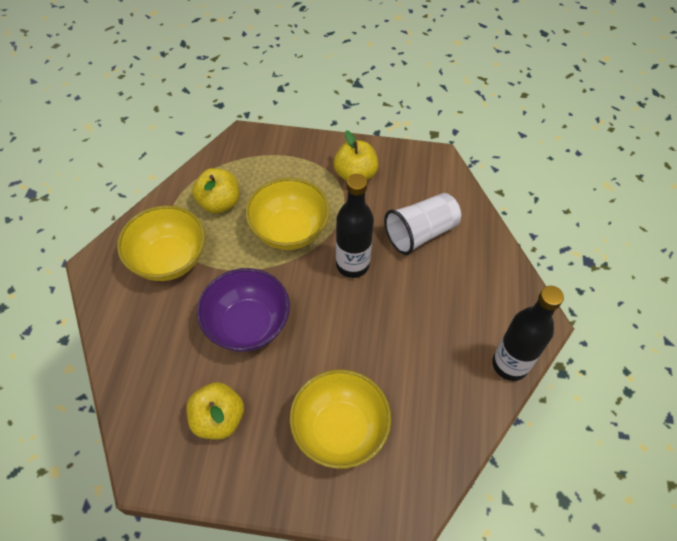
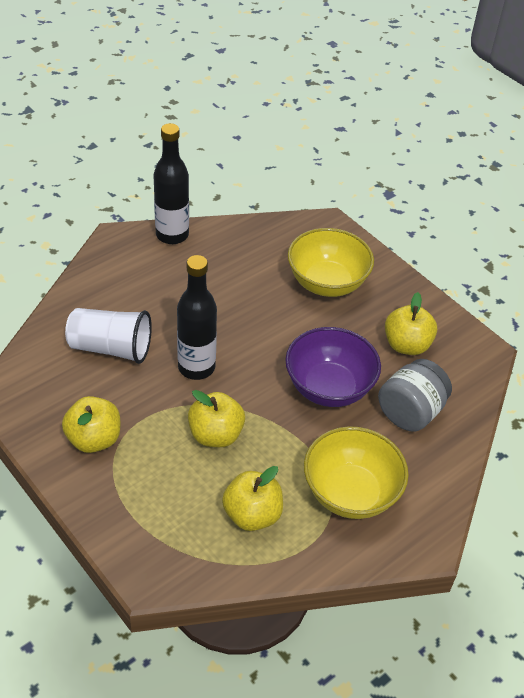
camera: 140 degrees left, 10 degrees down
yellow bowl [246,178,330,250] -> yellow apple [188,390,245,447]
none -> grey jar [378,359,452,432]

